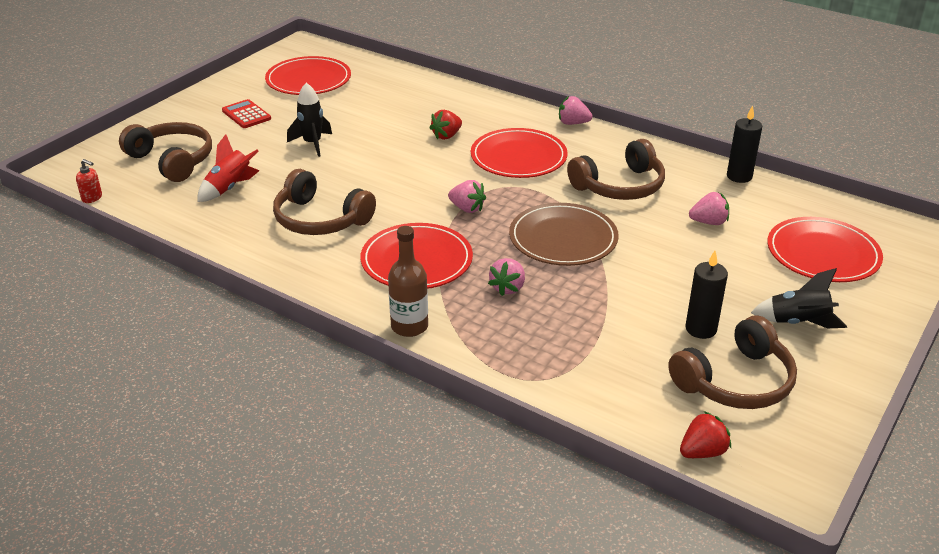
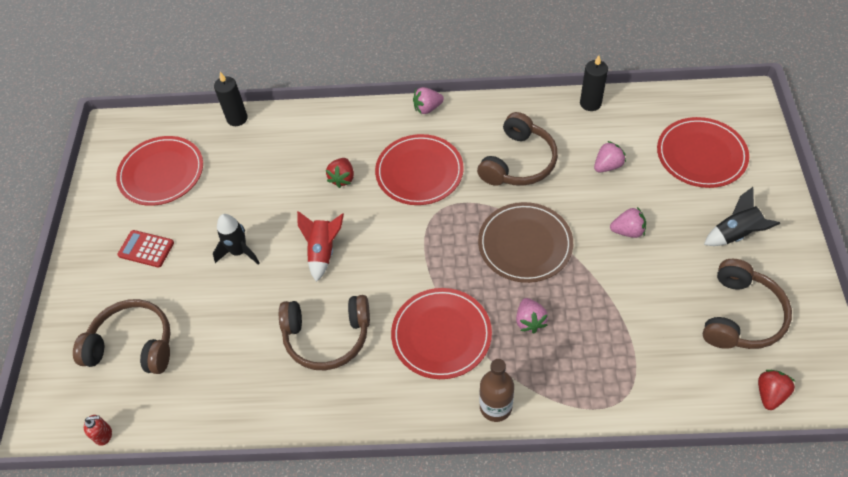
camera: 30 degrees left, 20 degrees up
red rocket [197,134,260,202] -> red rocket moved to [297,211,344,282]
pink strawberry [448,180,486,213] -> pink strawberry moved to [610,207,646,238]
black candle [686,251,728,339] -> black candle moved to [214,72,248,126]

